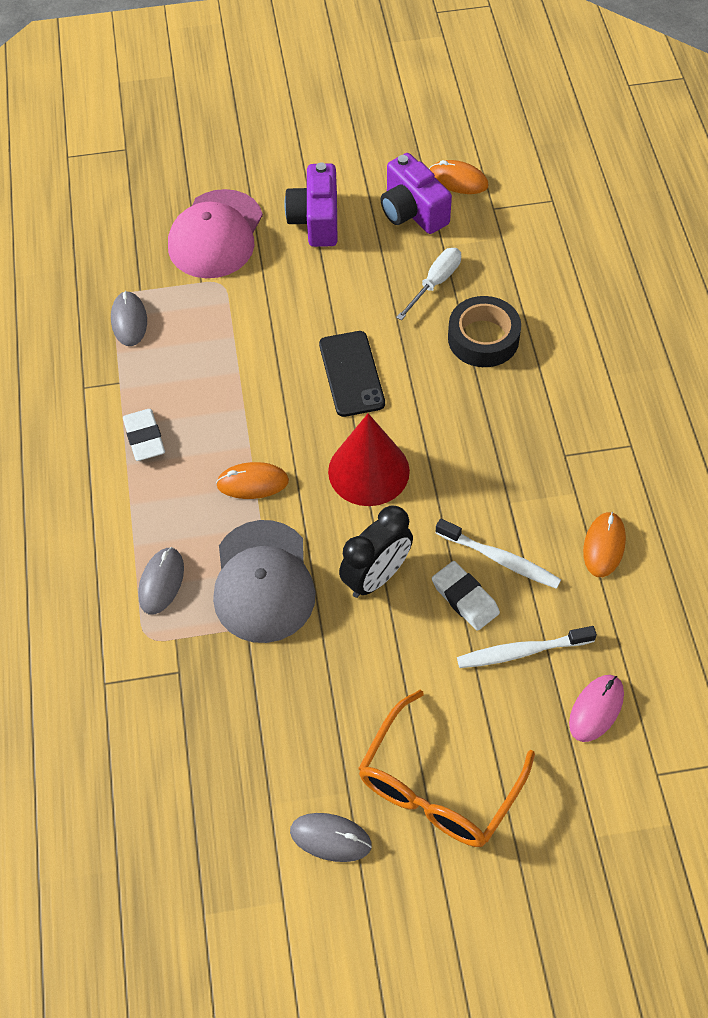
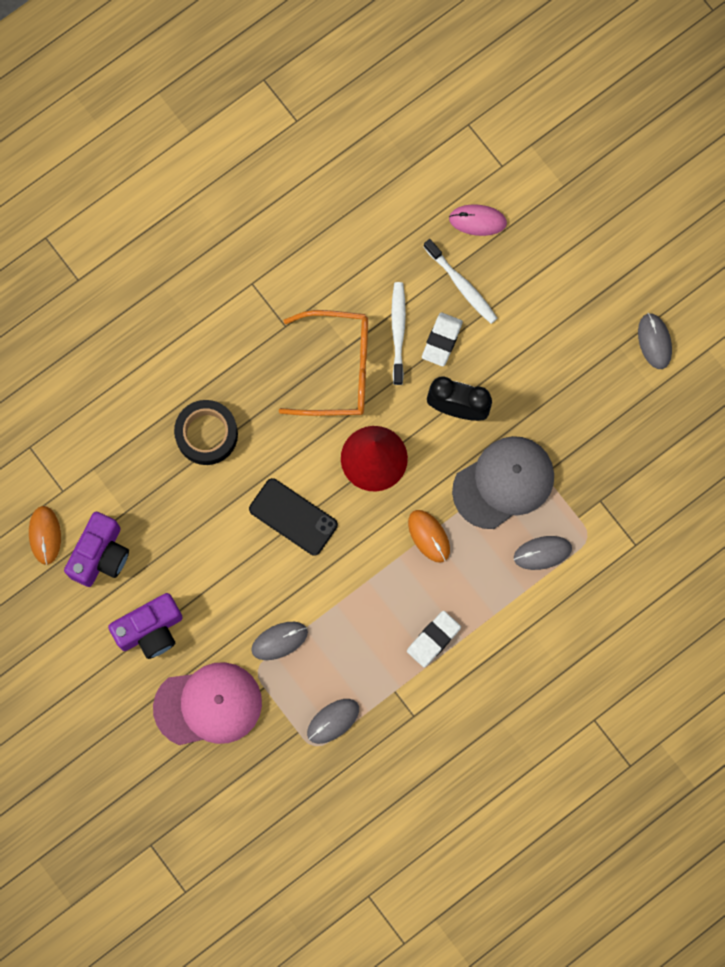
camera: 120 degrees left, 20 degrees up
black phone [319,331,385,417] -> black phone turned 75 degrees clockwise [249,478,338,556]
orange glasses [358,690,535,847] -> orange glasses moved to [279,310,368,416]
white screwdriver [396,248,461,321] -> none
orange mouse [583,512,626,577] -> none
none -> grey mouse [251,622,308,660]

